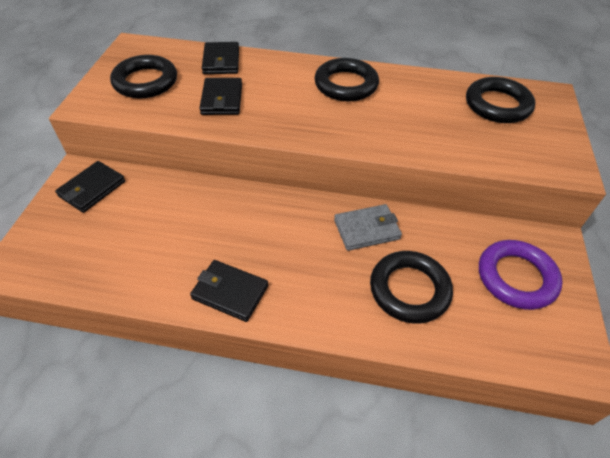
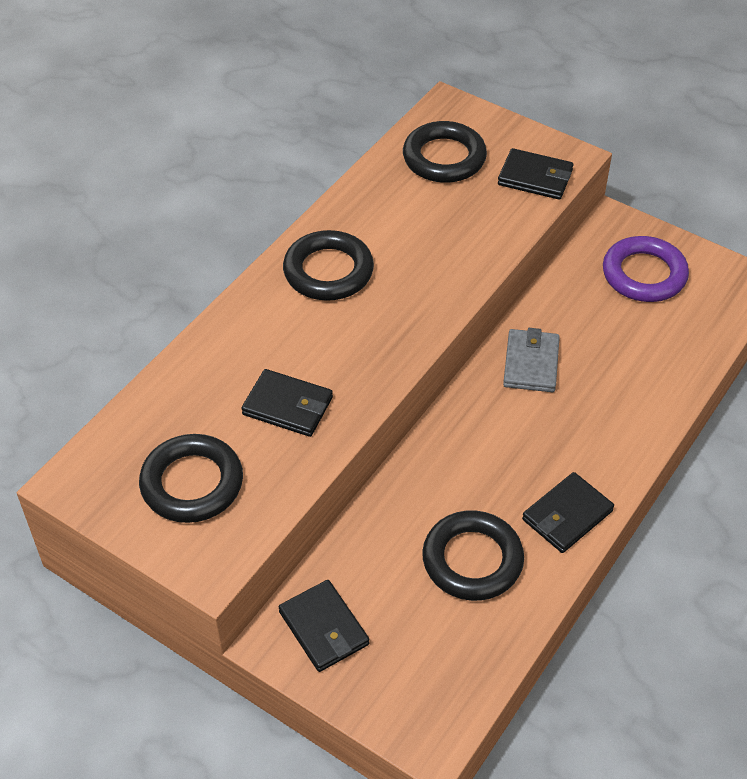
camera: 65 degrees left, 0 degrees up
black wallet [202,42,239,74] -> black wallet moved to [498,148,573,200]
black ring [370,251,453,324] -> black ring moved to [422,510,524,601]

